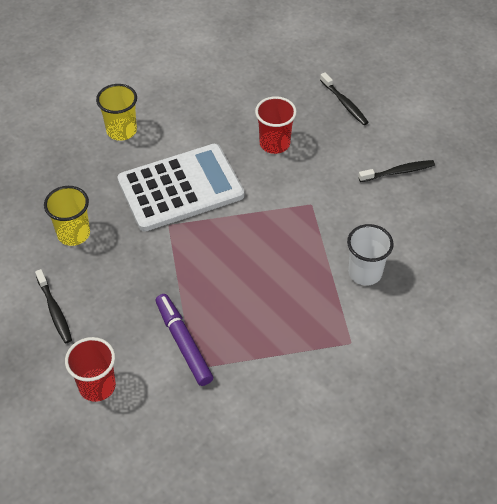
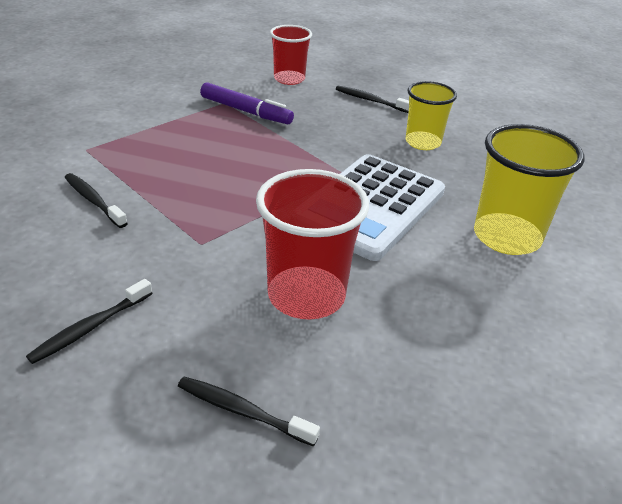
camera: 145 degrees right, 15 degrees down
yellow cup [96,84,137,141] -> yellow cup [474,124,584,255], size x1.54
red cup [255,96,297,154] -> red cup [256,169,369,320], size x1.54
white cup [347,224,394,286] -> black toothbrush [64,173,128,228]

